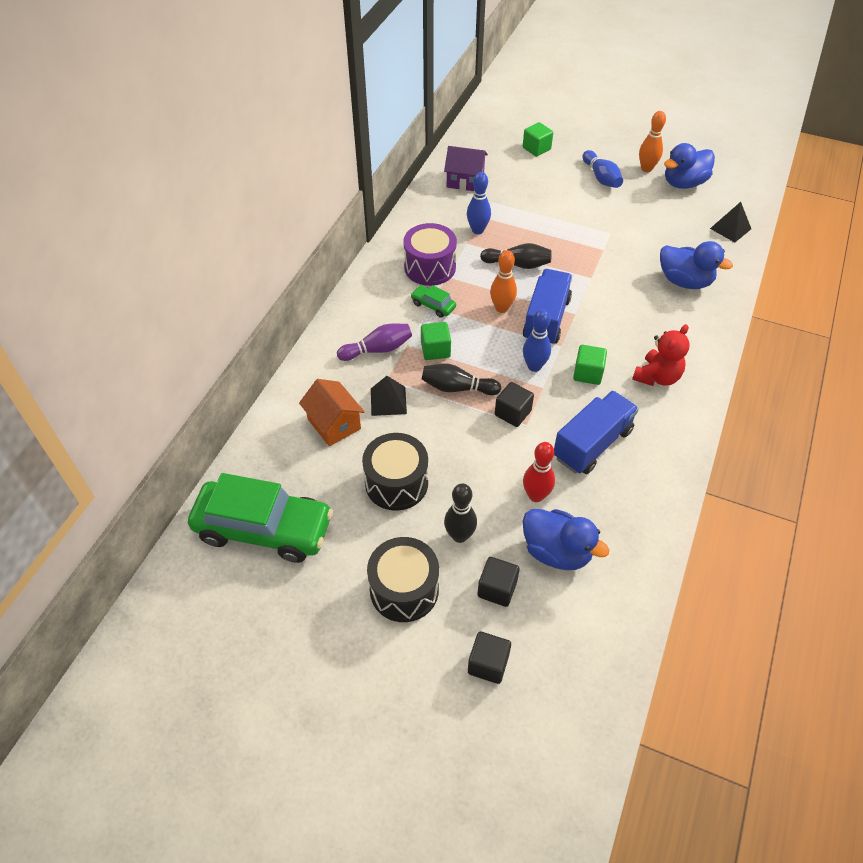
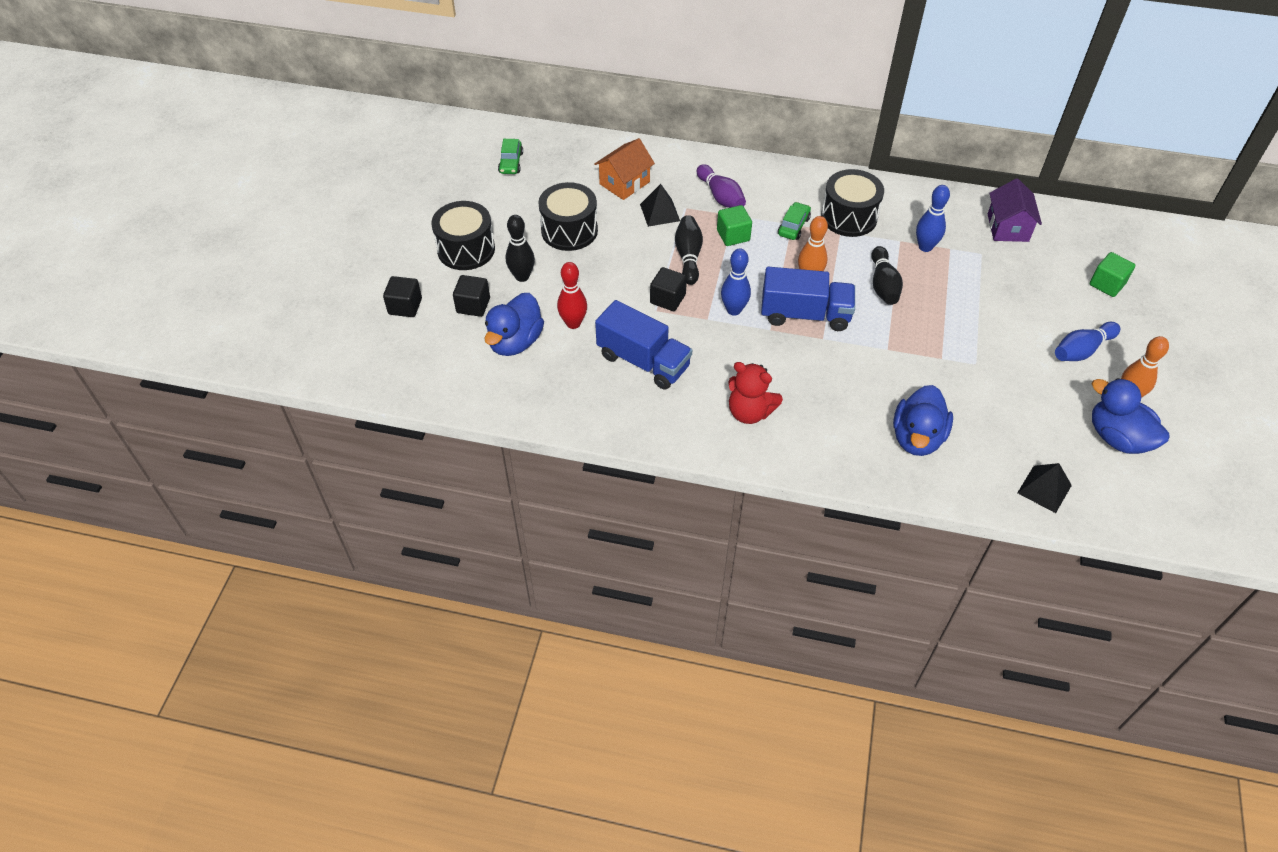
camera: 80 degrees right, 0 degrees up
green car [188,473,333,563] -> green car [498,139,523,174], size x0.41
purple drum [403,223,457,286] -> black drum [821,169,884,237]
green cube [573,345,607,385] -> none

